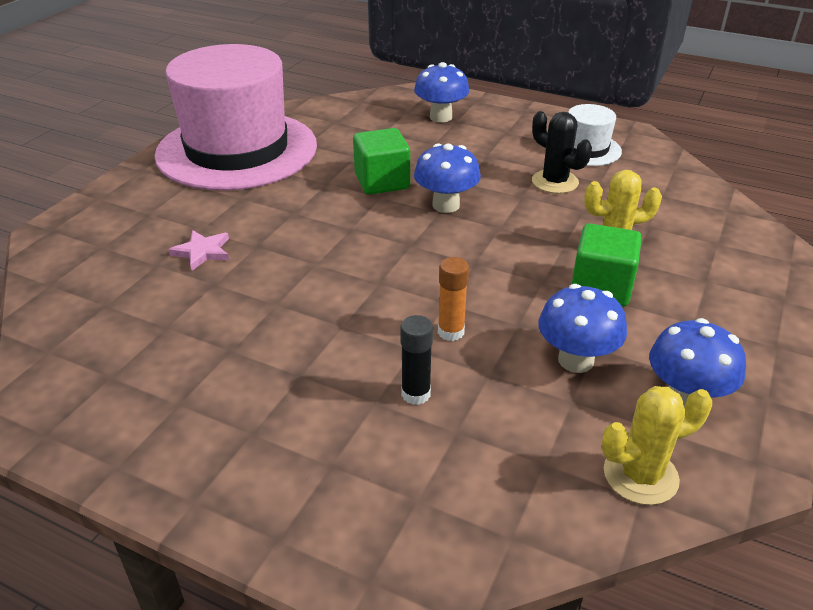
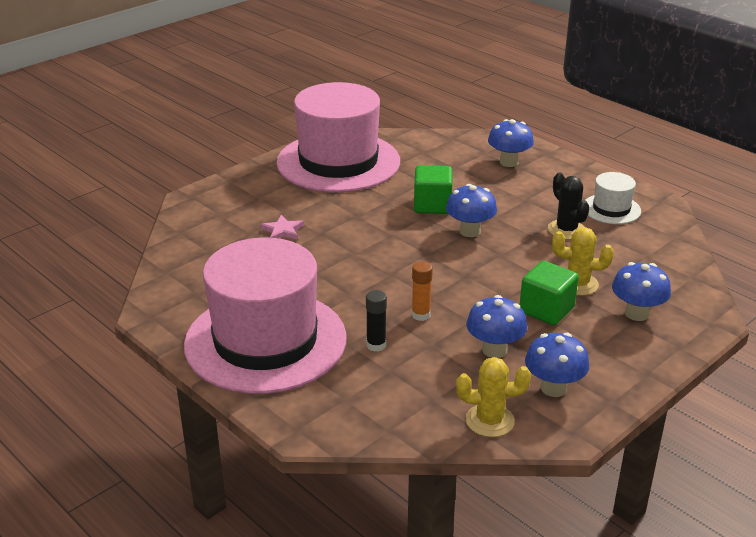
camera: 20 degrees right, 5 degrees down
none -> pink hat [184,238,347,394]
none -> blue mushroom [612,262,671,321]

